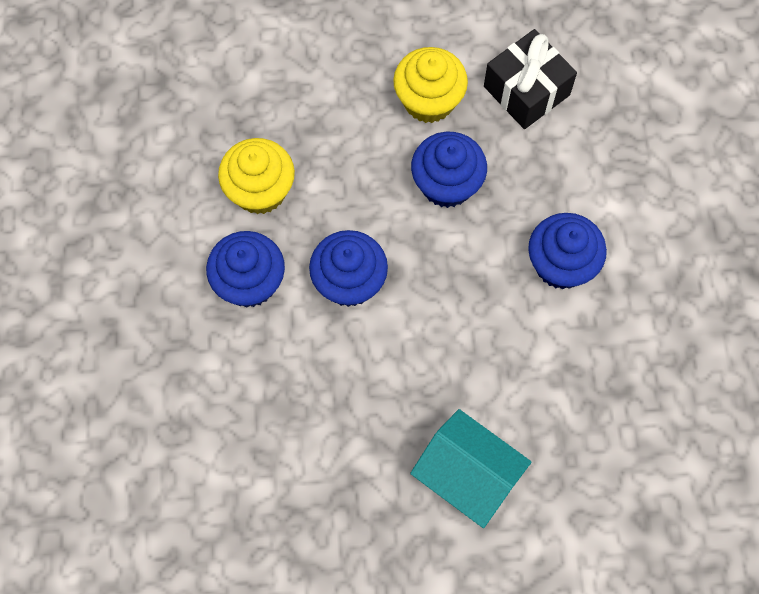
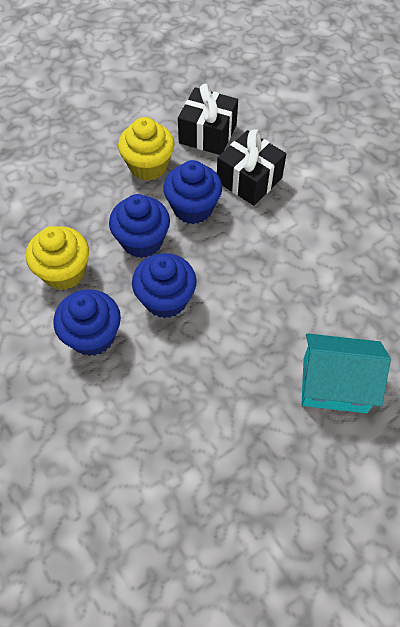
camera: 30 degrees left, 10 degrees down
blue cupcake [528,213,607,289] -> blue cupcake moved to [109,194,170,258]
none -> black gift [217,129,286,206]

